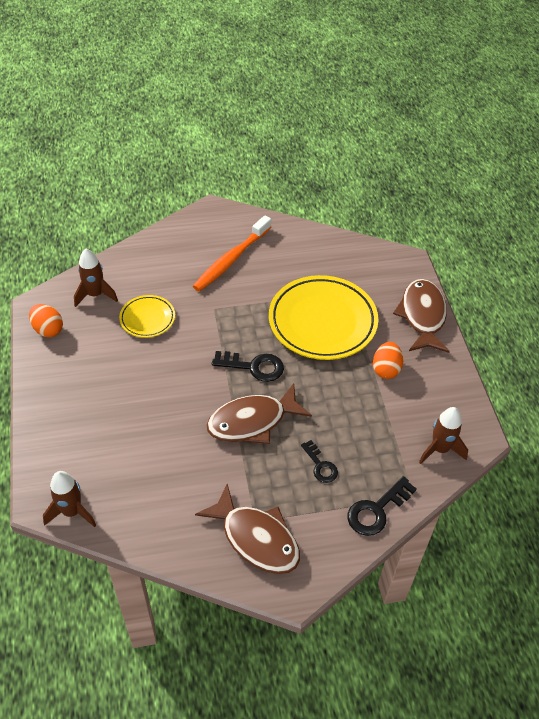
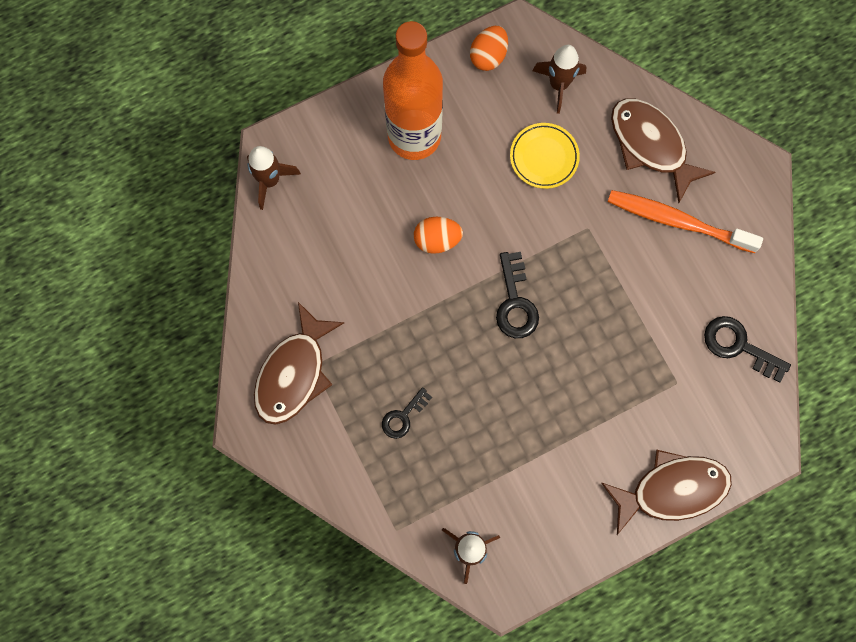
camera: 75 degrees right, 25 degrees up
brown fish [207,383,312,444] -> brown fish moved to [611,99,716,203]
yellow plate [269,275,378,360] -> none
black key [347,476,416,536] -> black key moved to [704,316,791,383]
orange egg [373,342,403,379] -> orange egg moved to [414,217,463,254]
none -> orange bottle [383,21,443,160]

